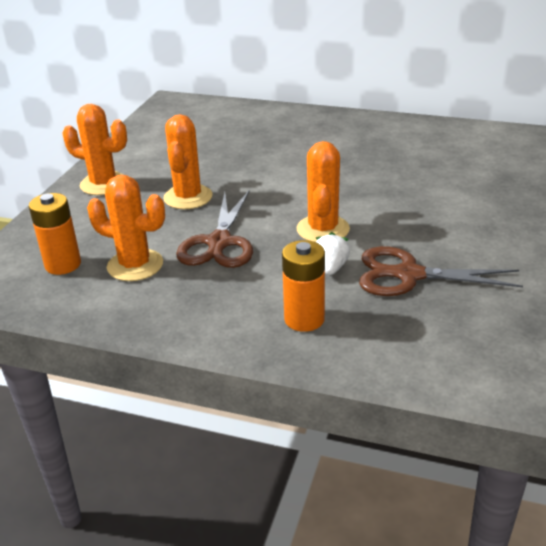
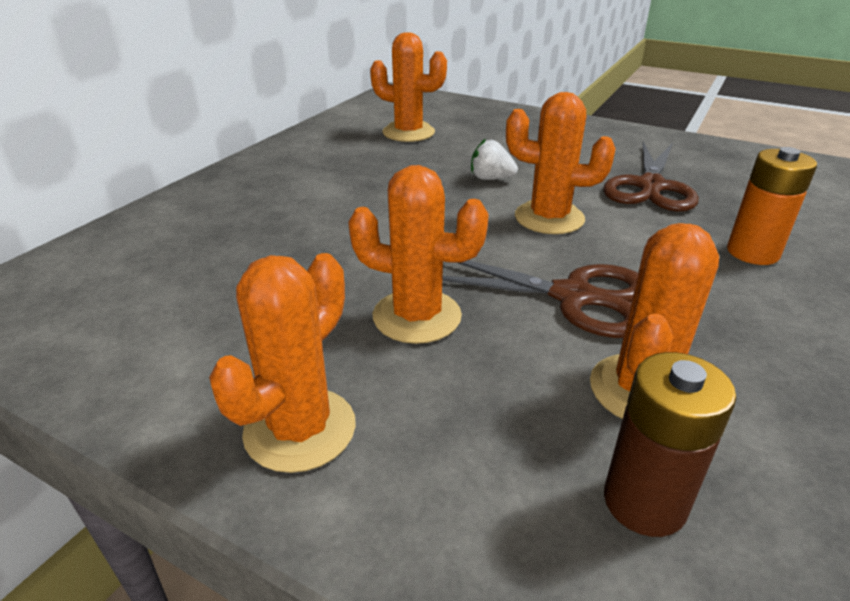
camera: 80 degrees left, 0 degrees up
orange battery [29,193,81,275] -> brown battery [604,352,736,537]
white strawberry [316,232,350,275] -> white strawberry moved to [471,139,518,180]
none -> orange cactus [370,32,447,142]

